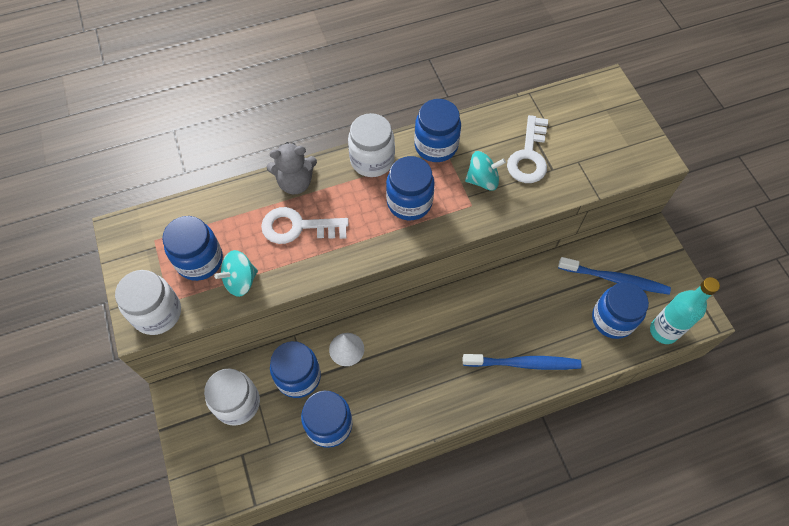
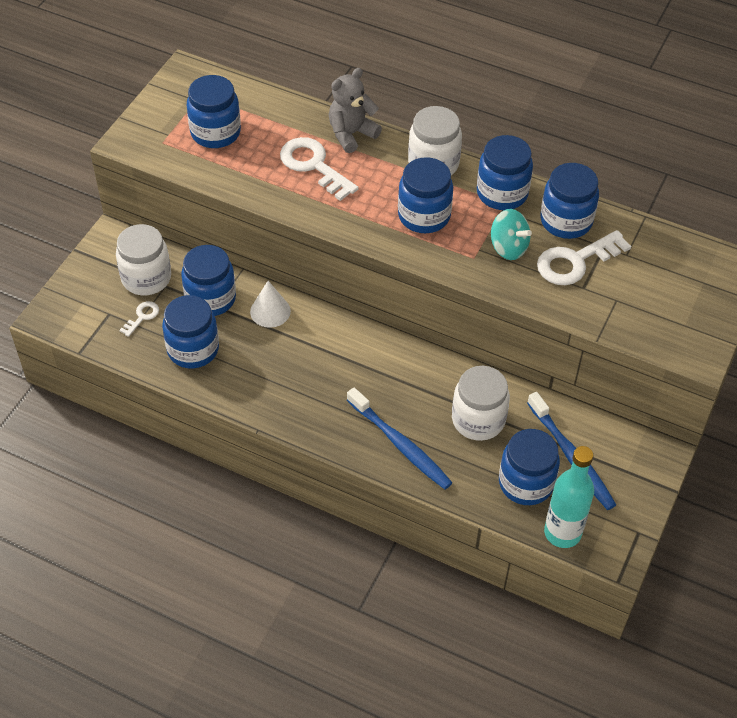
camera: 45 degrees right, 10 degrees down
white jar [115,270,181,335] -> white jar moved to [452,366,510,441]
turquoise spinning top [214,250,258,297] -> none
grey teddy bear [267,142,317,194] -> grey teddy bear turned 105 degrees clockwise [329,68,382,153]
none -> white key [120,301,159,337]
none -> blue jar [540,163,599,239]

